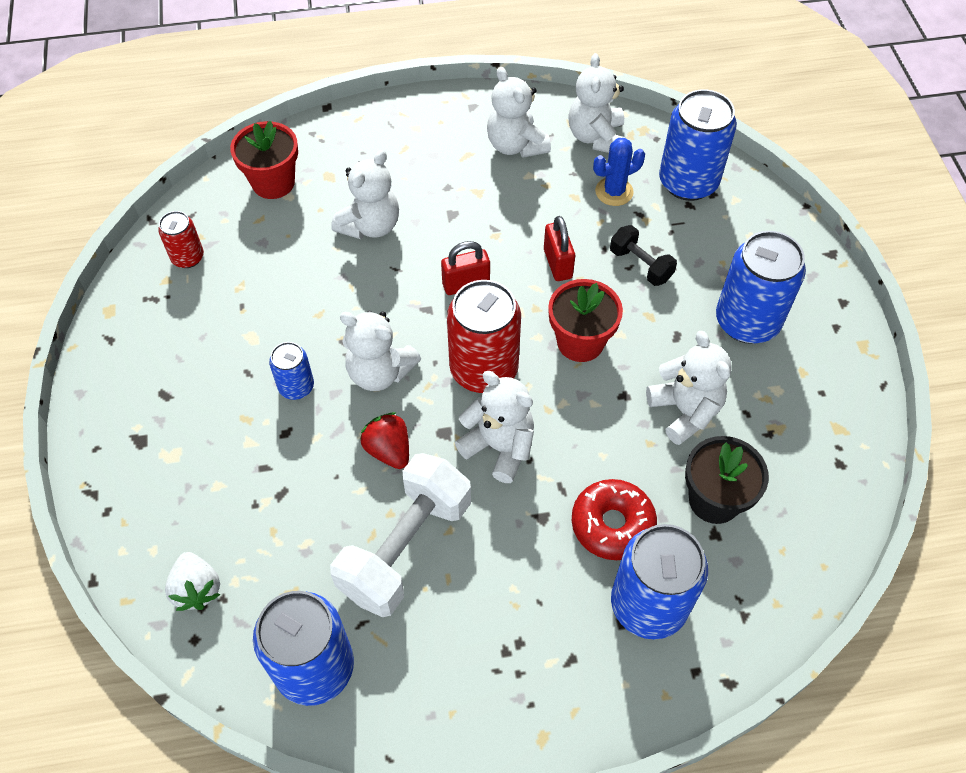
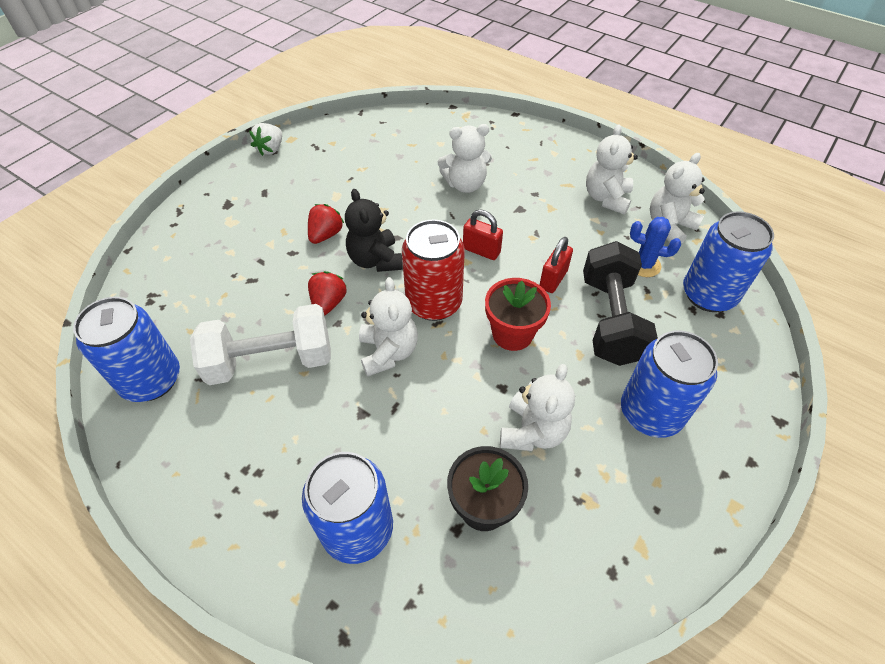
camera: 45 degrees right, 5 degrees down
red can [158,211,204,268] -> none
white strawberry [165,552,221,611] -> white strawberry moved to [249,123,282,156]
red flower pot [230,121,298,199] -> none
blue can [269,342,314,400] -> red strawberry [308,204,344,244]
white teddy bear [340,311,421,391] -> black teddy bear [345,189,403,272]
red donut [572,479,657,560] -> none
black dumbbell [610,225,677,286] -> black dumbbell [583,241,658,366], size x1.97

